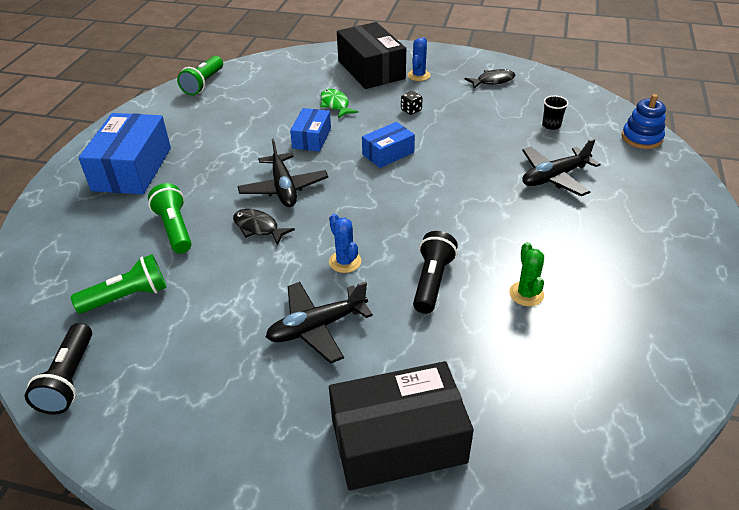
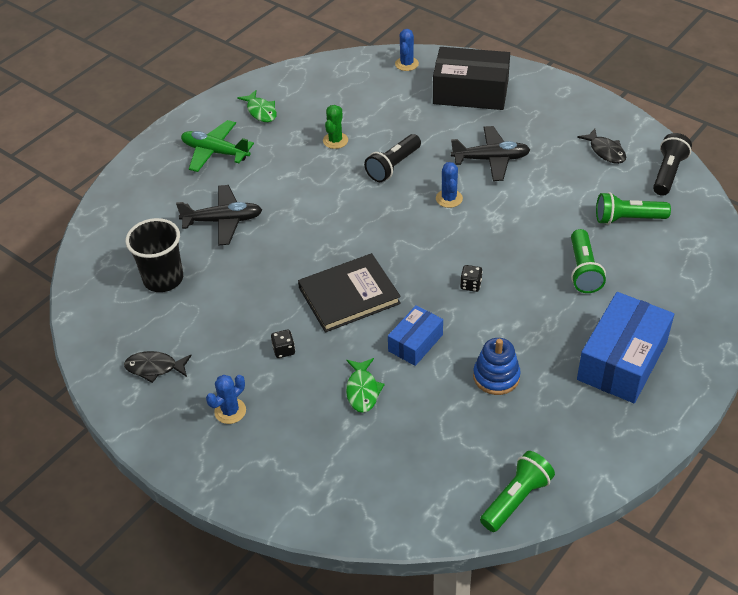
camera: 155 degrees left, 5 degrees up
black fish [233,209,295,245] -> black fish moved to [577,129,626,164]
black plane [238,138,328,207] -> black dice [460,265,483,292]
black box [337,22,406,89] -> none
blue box [362,122,415,168] -> black book [298,253,401,332]
black cup [542,96,569,130] -> black cup [125,218,183,292], size x2.00
blue stacking toy [622,94,666,149] -> blue stacking toy moved to [473,338,521,395]
none -> green plane [181,120,254,172]
none -> green fish [237,90,277,122]
none -> blue cactus [395,29,419,71]

